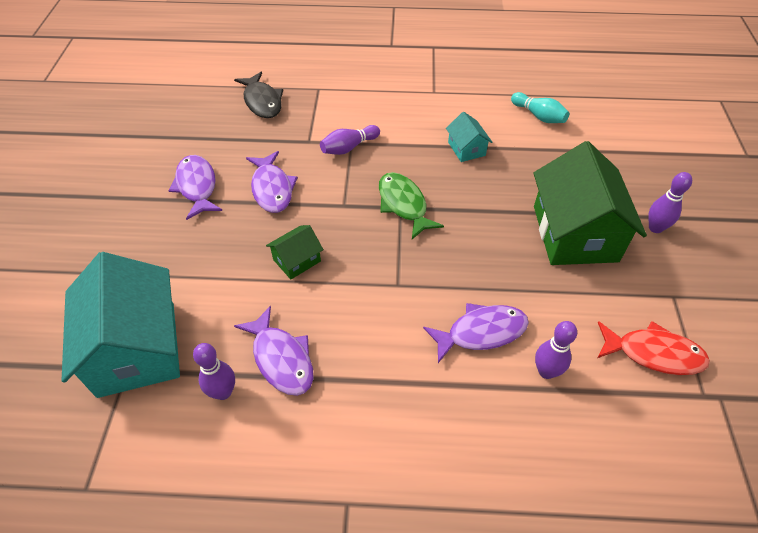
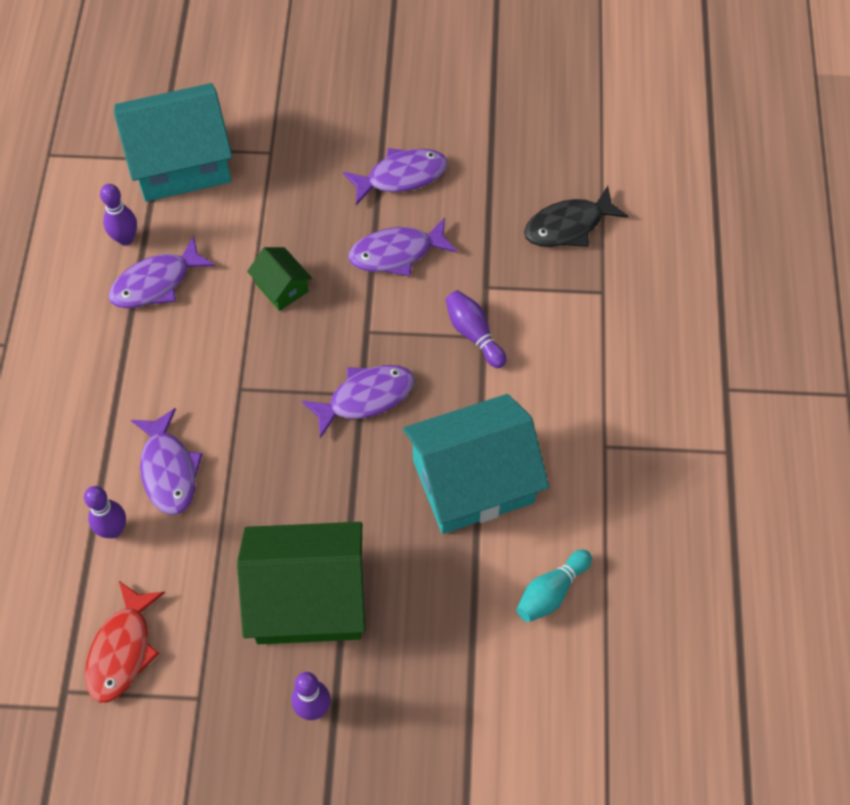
camera: 90 degrees right, 10 degrees up
green fish [379,172,444,239] -> purple fish [301,365,415,438]
turquoise house [446,112,492,162] -> turquoise house [403,394,549,534], size x2.20

